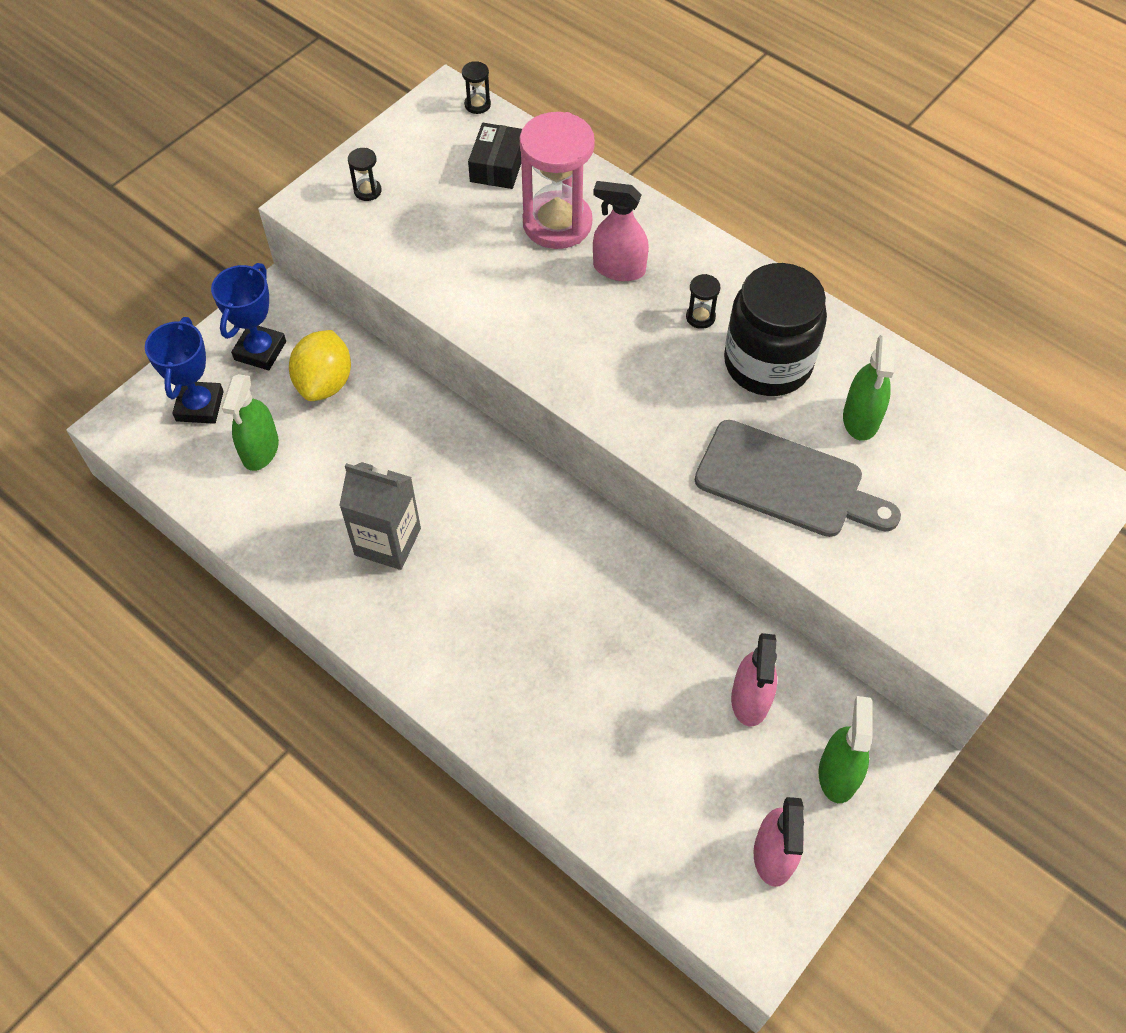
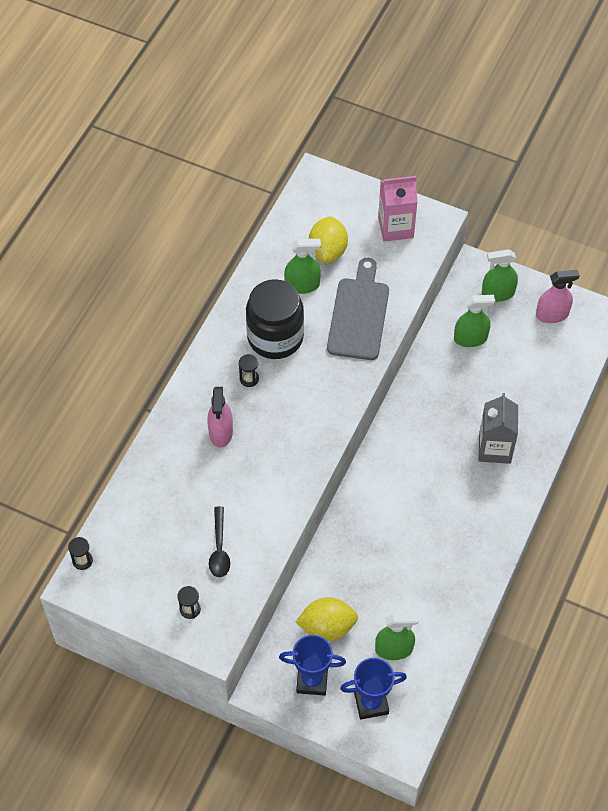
camera: 105 degrees left, 0 degrees up
grey carton [339,462,421,570] -> grey carton moved to [479,393,518,464]
black box [468,123,522,189] -> none
pink hourglass [520,112,595,249] -> none
pink spray bottle [731,633,777,727] -> green spray bottle [454,295,495,347]
none -> black spoon [209,506,230,577]
none -> yellow lemon [309,216,348,263]
none -> pink carton [378,176,417,241]

